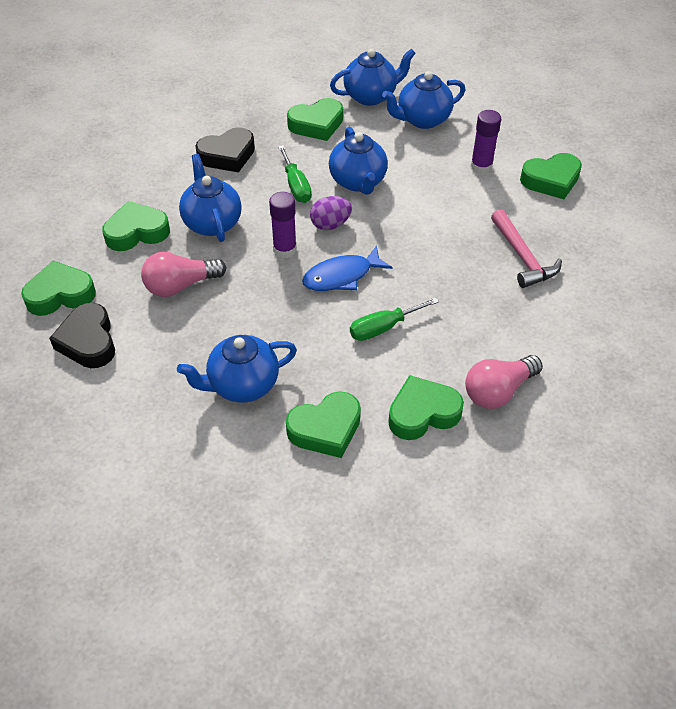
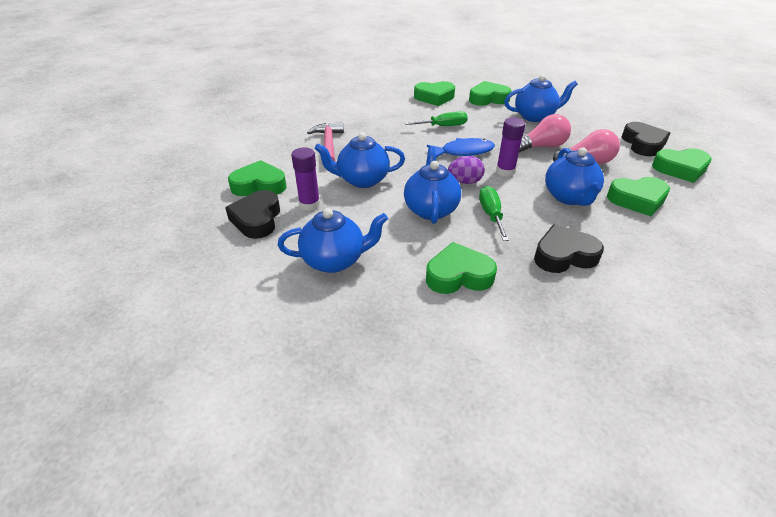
camera: 165 degrees left, 10 degrees down
blue teapot [330,49,416,106] -> blue teapot moved to [315,132,405,188]
pink light bulb [465,355,543,409] -> pink light bulb moved to [519,114,571,152]
none -> black heart [225,190,280,239]

